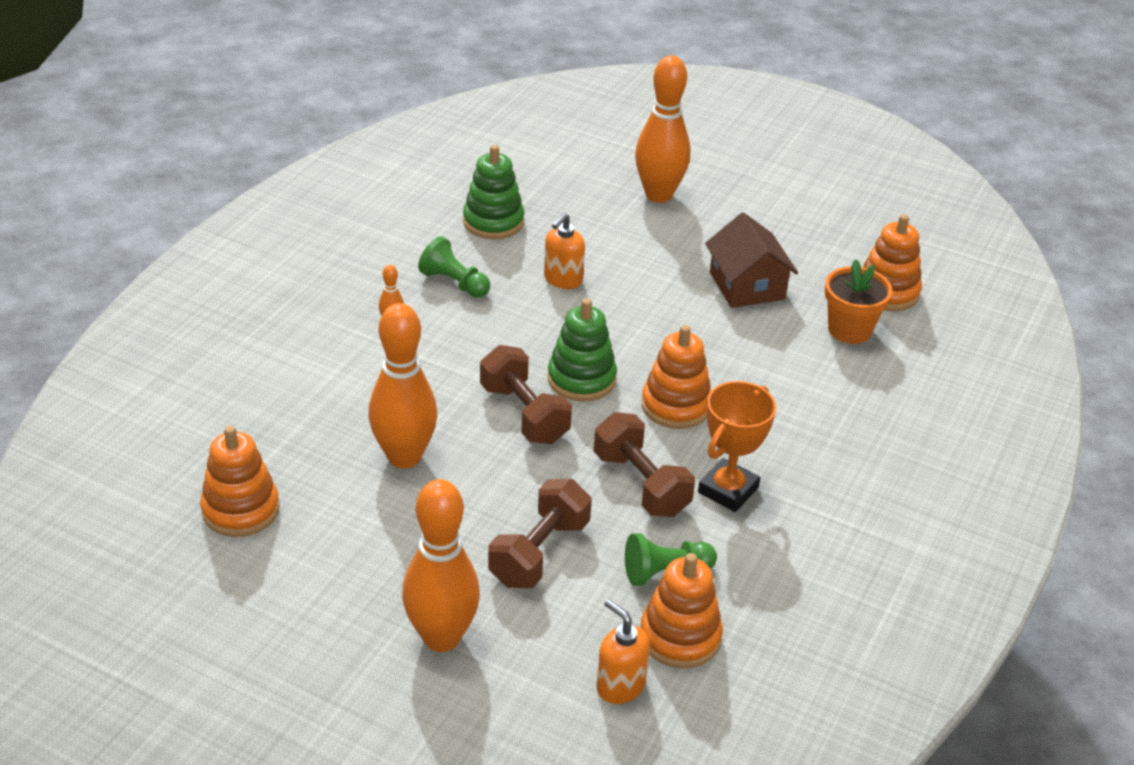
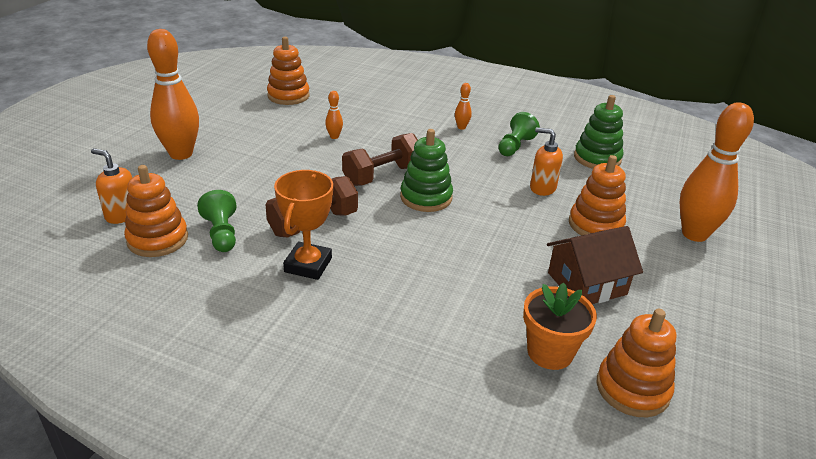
camera: 85 degrees right, 5 degrees down
orange bowling pin [369,303,437,469] -> orange bowling pin [325,91,343,139], size x0.41
brown dumbbell [488,479,592,588] -> none
orange soap dispenser [596,599,650,704] -> orange soap dispenser turned 105 degrees counterclockwise [91,148,132,224]
orange stacking toy [642,325,711,429] -> orange stacking toy moved to [569,155,626,235]
orange trophy [698,381,776,512] -> orange trophy turned 75 degrees clockwise [274,170,333,280]

